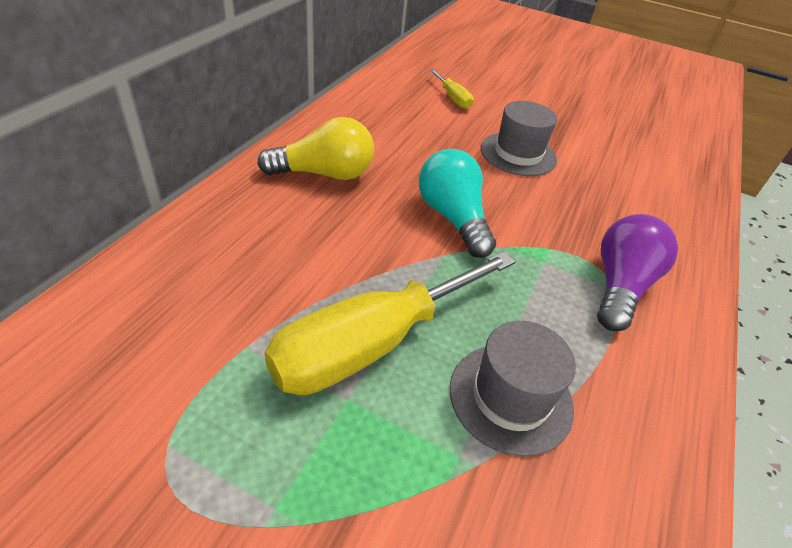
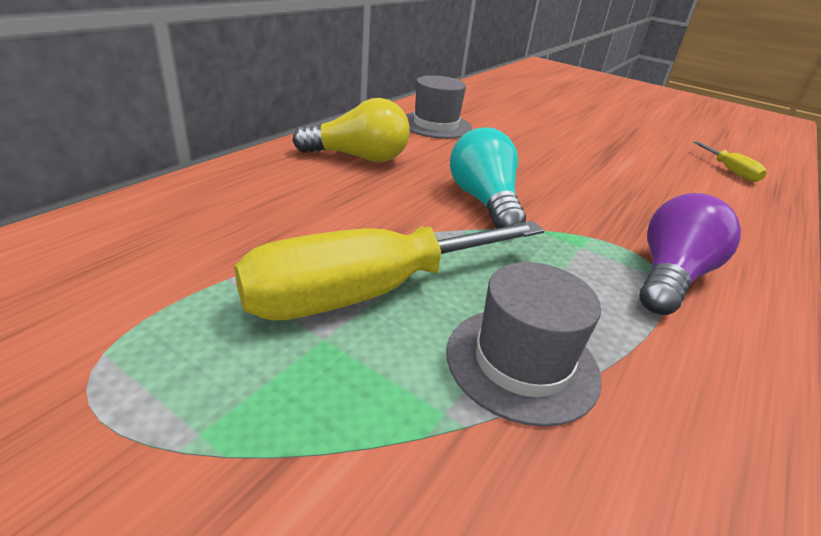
camera: 10 degrees right, 10 degrees down
yellow screwdriver [430,69,474,109] -> yellow screwdriver moved to [694,141,767,182]
grey hat [481,101,557,176] -> grey hat moved to [405,75,472,139]

